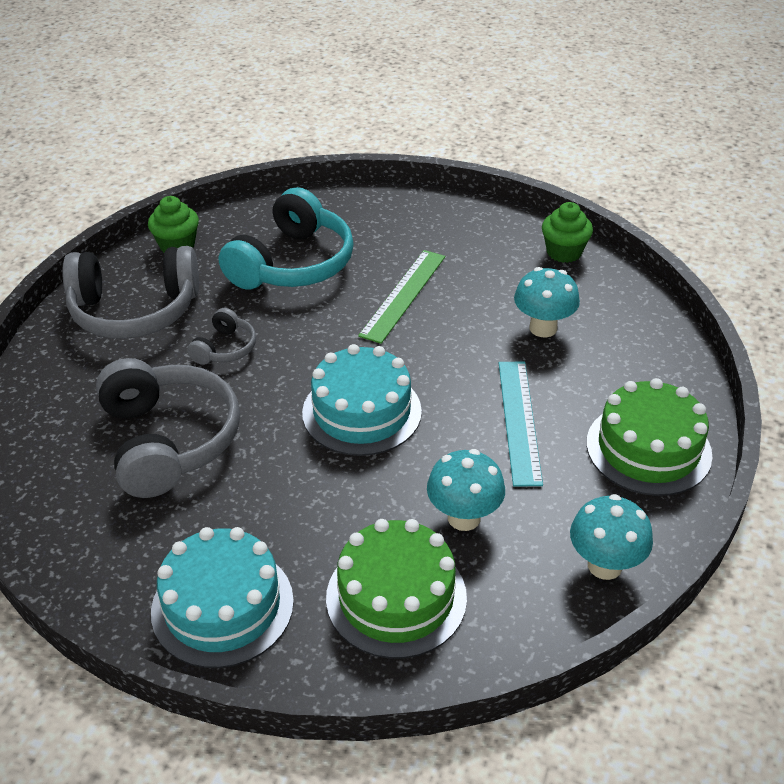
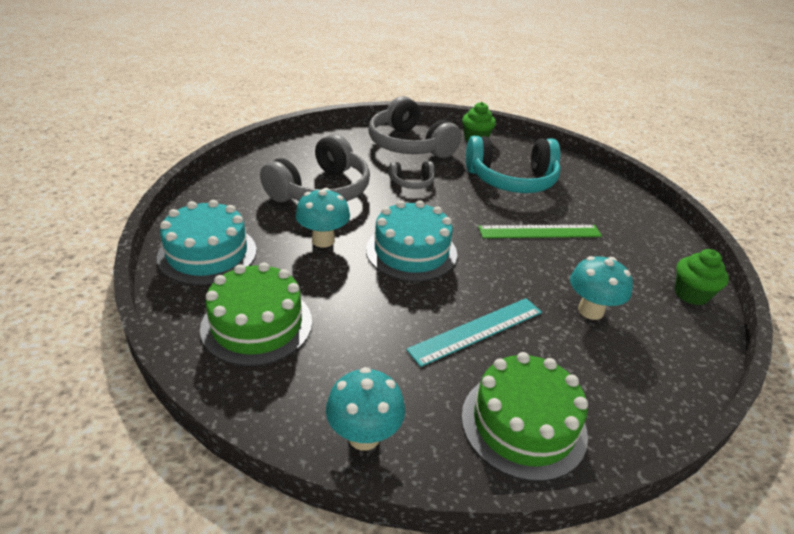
camera: 55 degrees right, 5 degrees down
turquoise mushroom [427,449,505,531] -> turquoise mushroom moved to [295,188,350,247]

